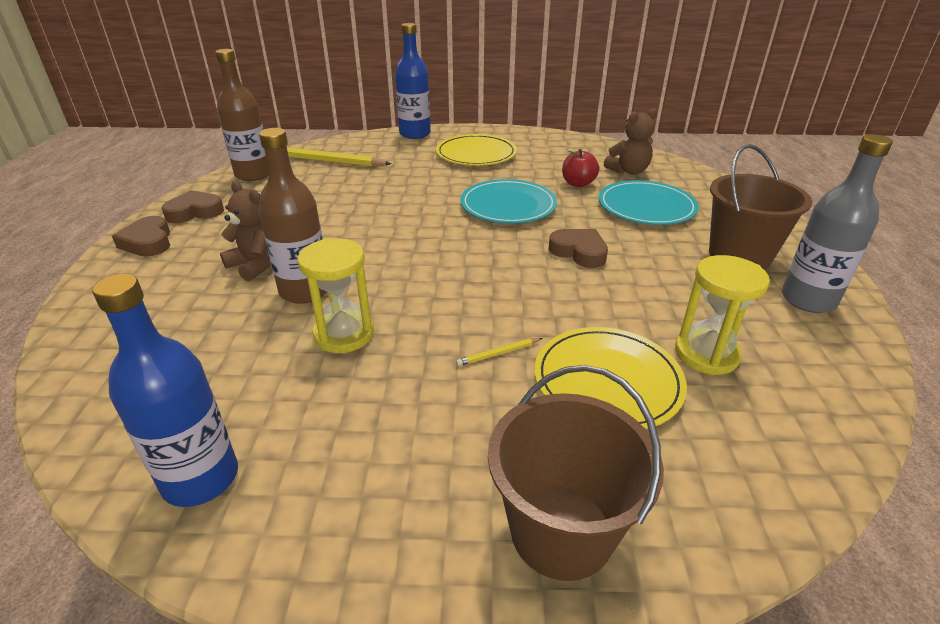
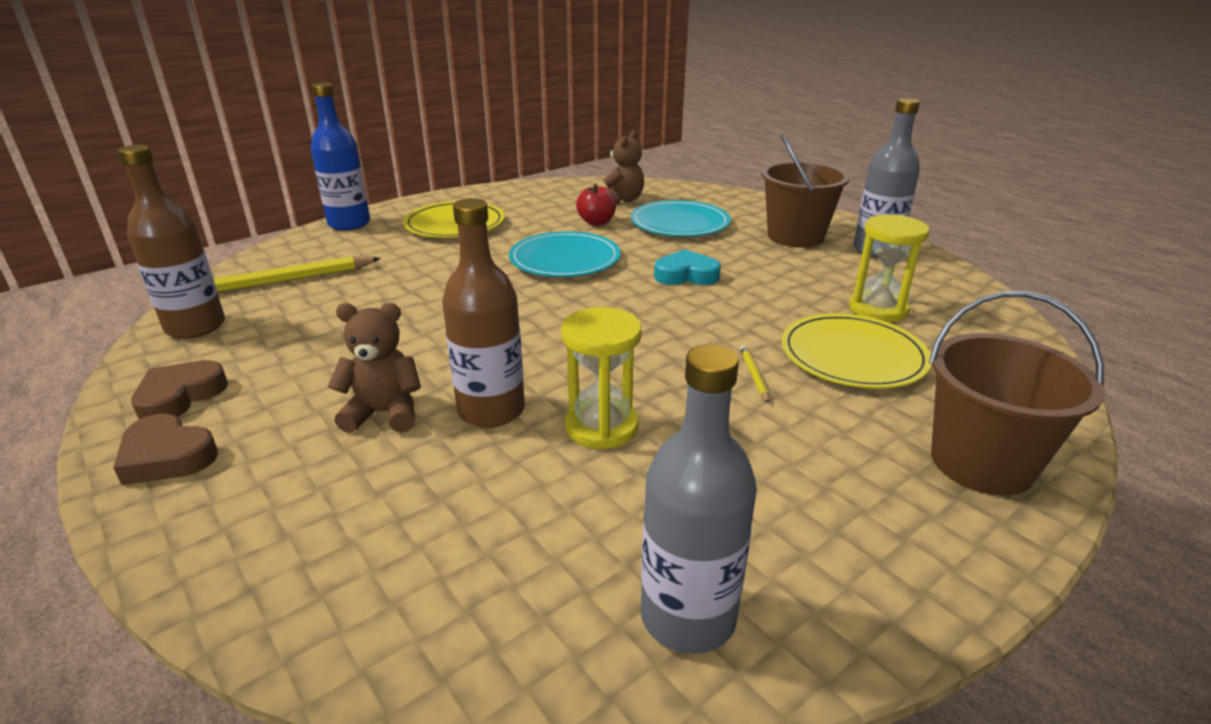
camera: 40 degrees left, 5 degrees down
blue bottle [92,274,238,507] -> grey bottle [641,344,757,654]
yellow pencil [456,338,542,366] -> yellow pencil turned 150 degrees clockwise [740,345,769,403]
brown heart [549,229,608,268] -> turquoise heart [654,249,721,285]

